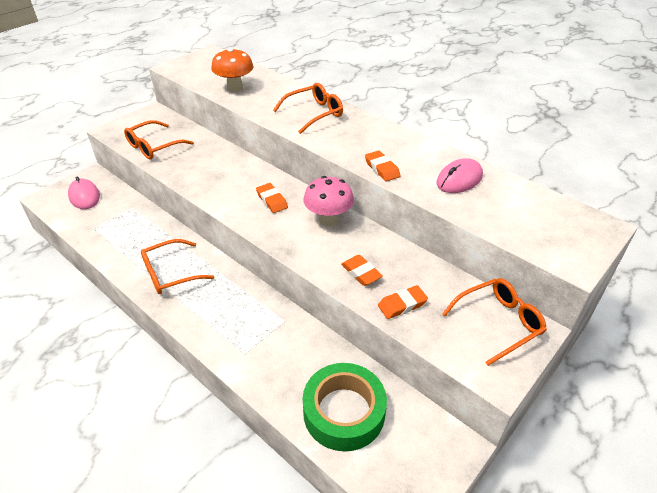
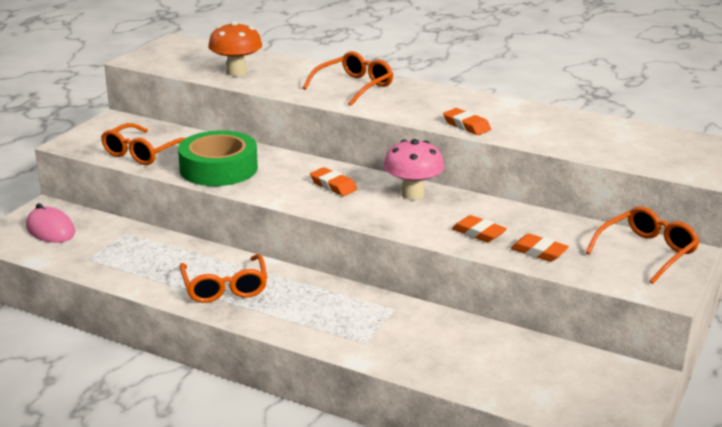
camera: 15 degrees left, 15 degrees down
orange glasses [141,239,215,294] -> orange glasses turned 60 degrees counterclockwise [180,254,267,303]
green tape [303,363,387,452] -> green tape moved to [178,130,258,186]
orange eraser [378,285,428,319] -> orange eraser turned 75 degrees clockwise [511,234,569,262]
pink mouse [436,158,483,193] -> none

